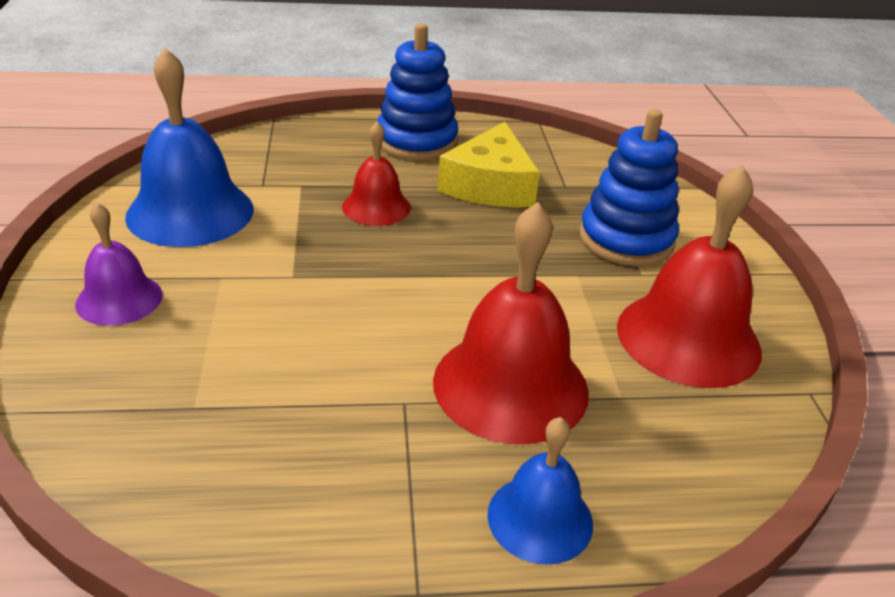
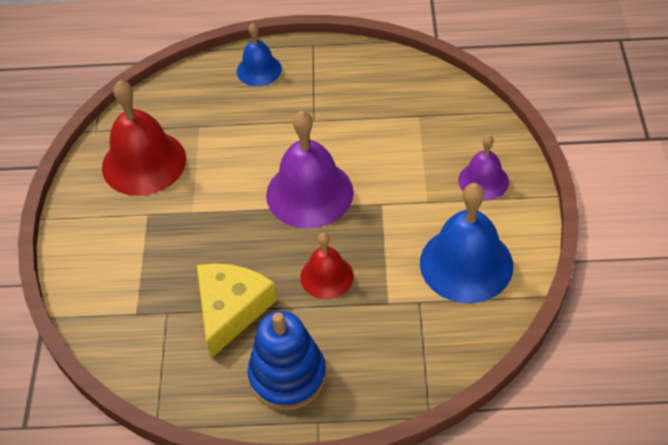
camera: 170 degrees left, 15 degrees up
red bell [433,202,589,444] -> none
blue stacking toy [579,109,679,266] -> none
none -> purple bell [266,111,354,228]

